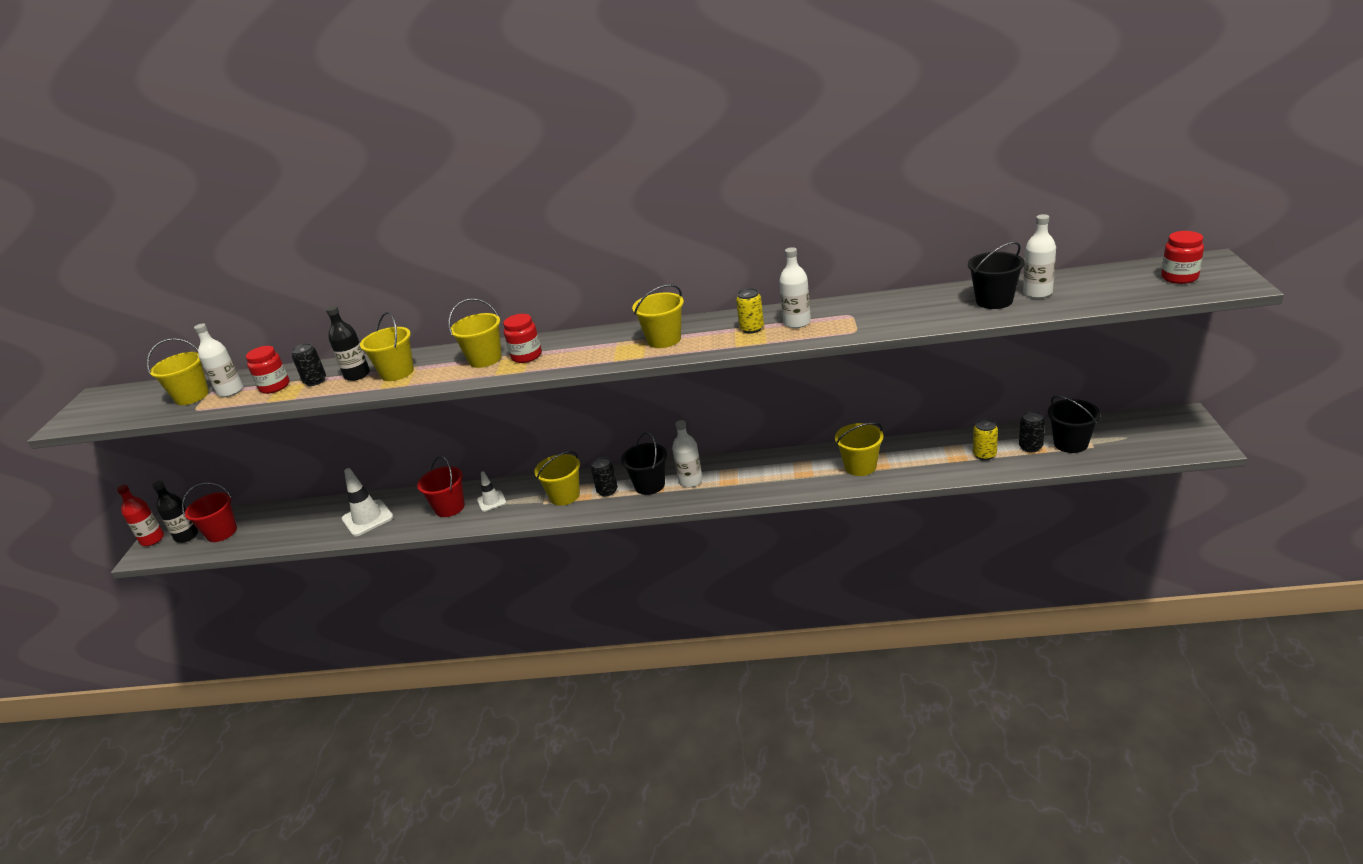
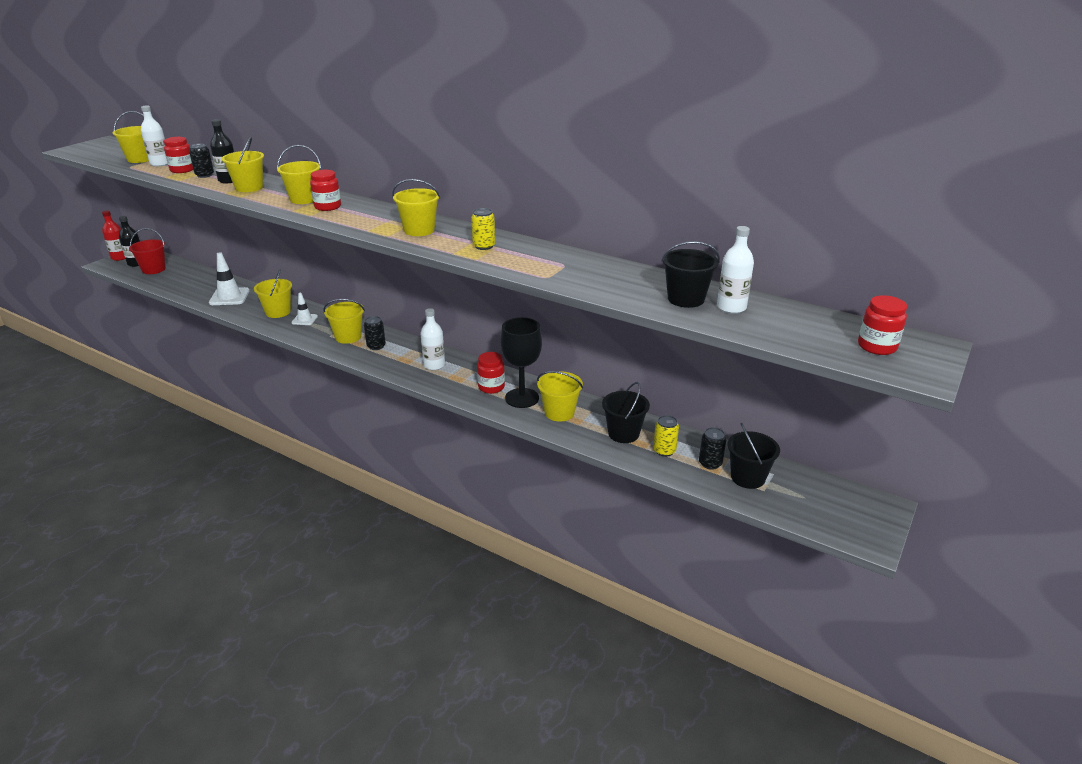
camera: 25 degrees right, 0 degrees up
red bucket [417,456,465,517] -> yellow bucket [254,269,292,318]
black bucket [621,432,667,495] -> black bucket moved to [602,382,650,443]
white bottle [779,247,811,328] -> none
none -> red jar [477,352,505,394]
none -> black goblet [500,317,542,408]

